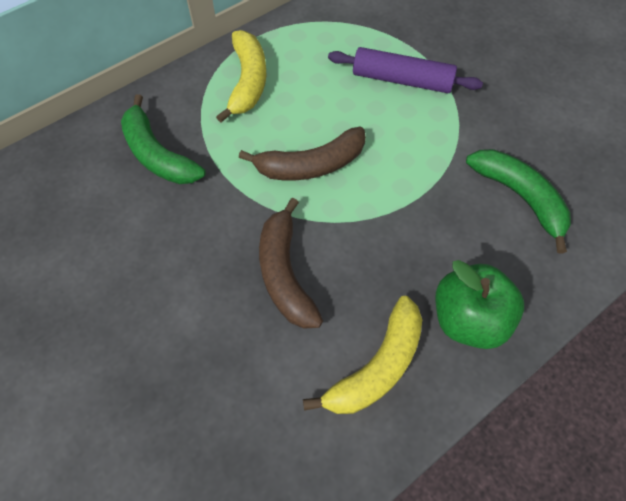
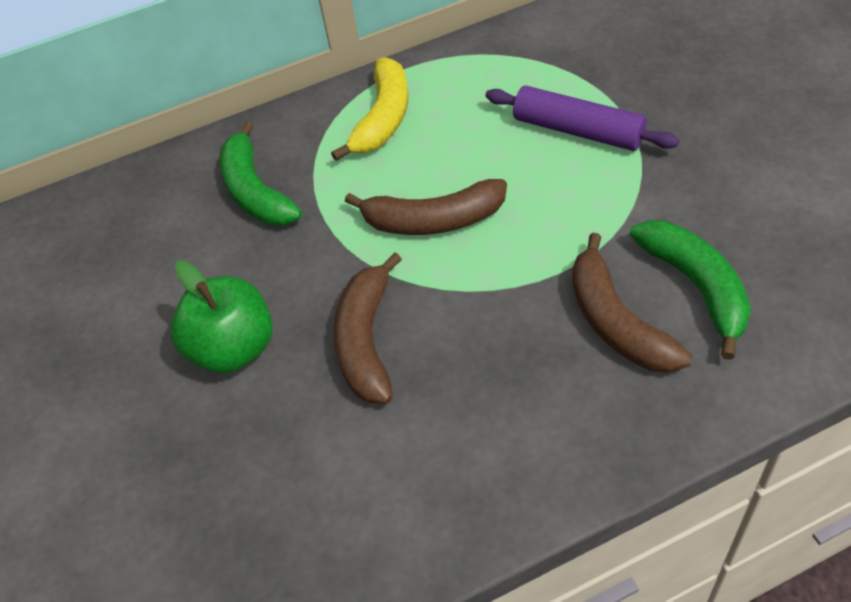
camera: 20 degrees right, 10 degrees down
yellow banana [303,296,422,414] -> none
green apple [435,260,524,349] -> green apple moved to [170,261,273,373]
none -> brown banana [572,233,692,373]

